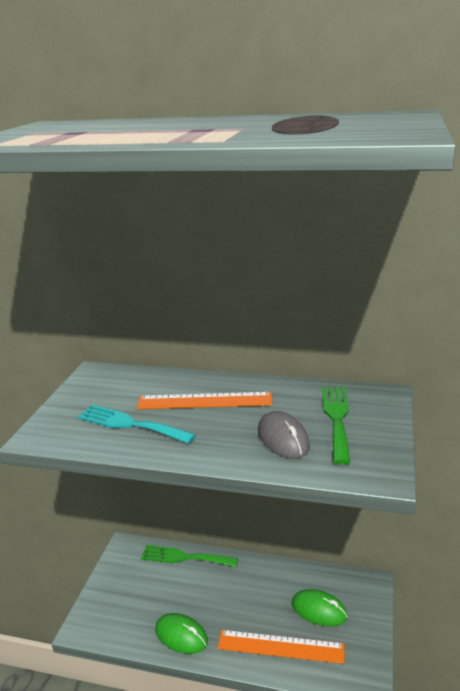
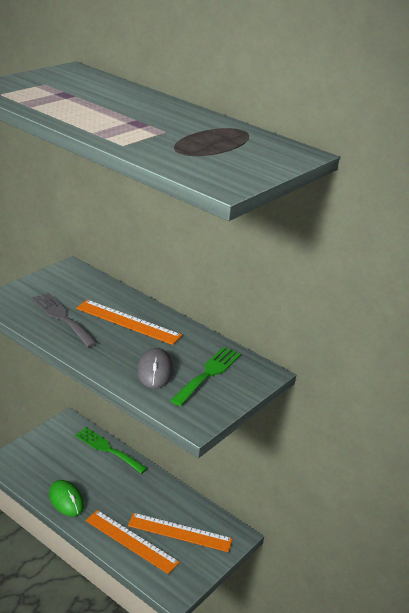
camera: 20 degrees right, 5 degrees up
turquoise fork [77,405,196,444] -> grey fork [32,293,98,347]
green mouse [291,589,347,627] -> orange ruler [128,513,233,552]

